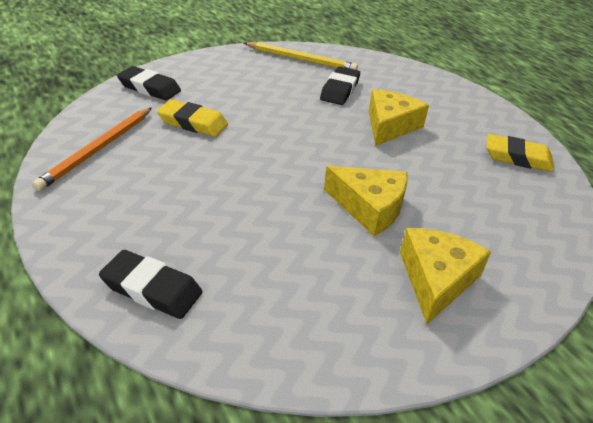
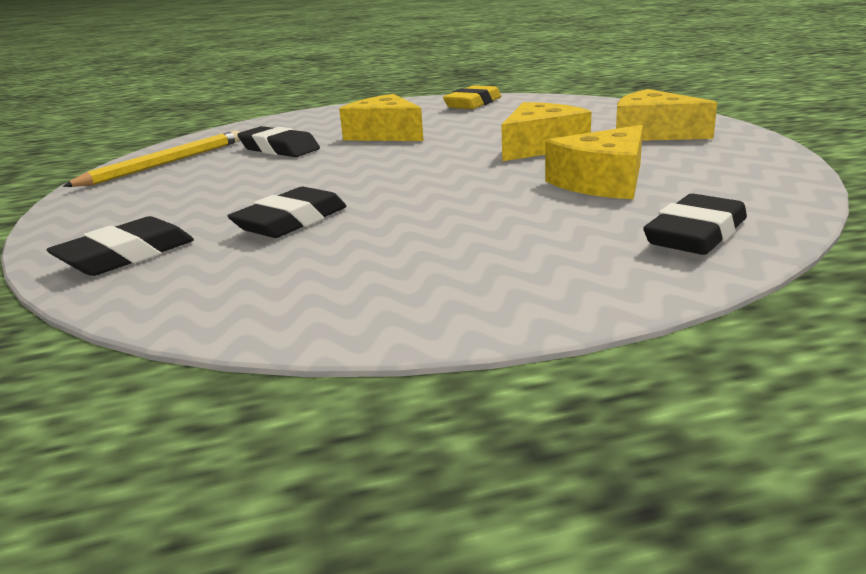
camera: 70 degrees left, 15 degrees down
orange pencil [32,107,152,191] -> none
yellow eraser [157,99,228,137] -> black eraser [228,187,346,238]
none -> yellow cheese [545,125,643,199]

